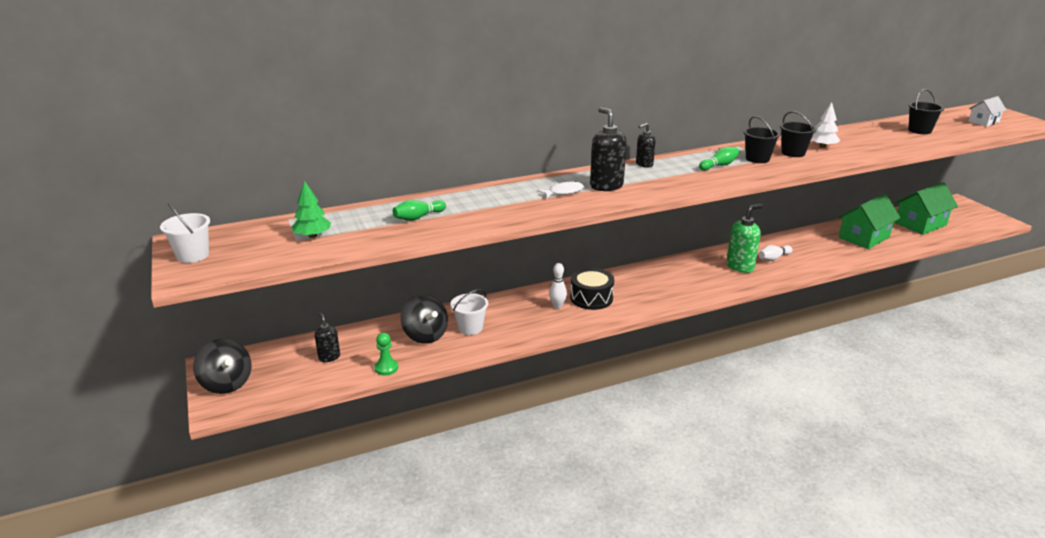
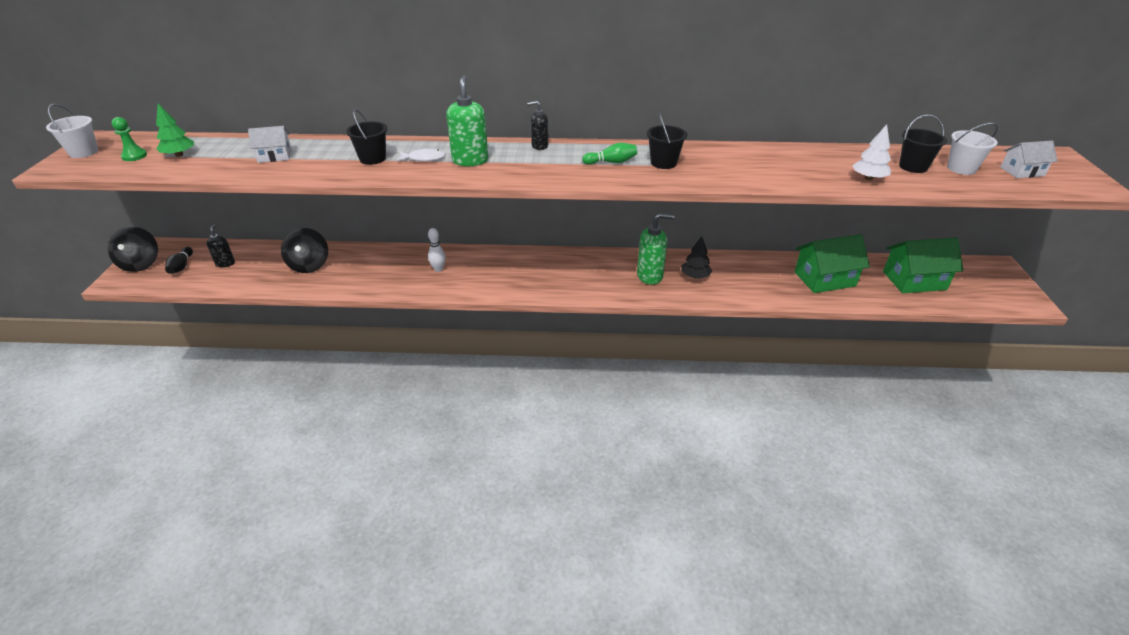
camera: 25 degrees right, 10 degrees up
green pawn [375,333,398,376] -> green pawn moved to [112,117,147,161]
green bowling pin [393,200,446,221] -> white house [248,126,292,163]
white bucket [451,289,488,335] -> white bucket moved to [947,123,998,175]
black drum [570,268,614,310] -> none
black soap dispenser [590,107,627,191] -> green soap dispenser [446,75,488,166]
white bowling pin [759,245,793,261] -> black tree [681,236,712,279]
black bucket [780,111,816,157] -> black bucket moved to [346,109,387,165]
white tree [811,102,840,148] -> white tree moved to [852,124,891,180]
none -> black bowling pin [165,247,193,274]

